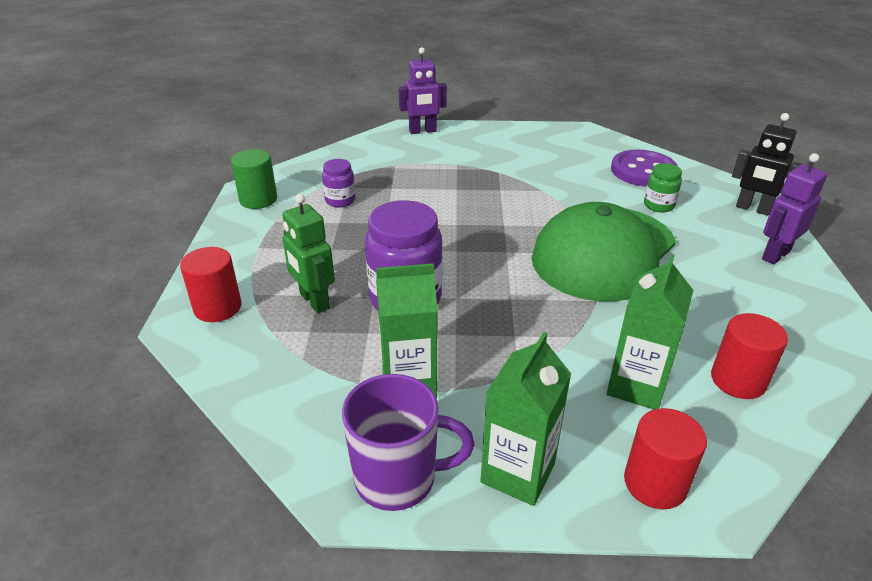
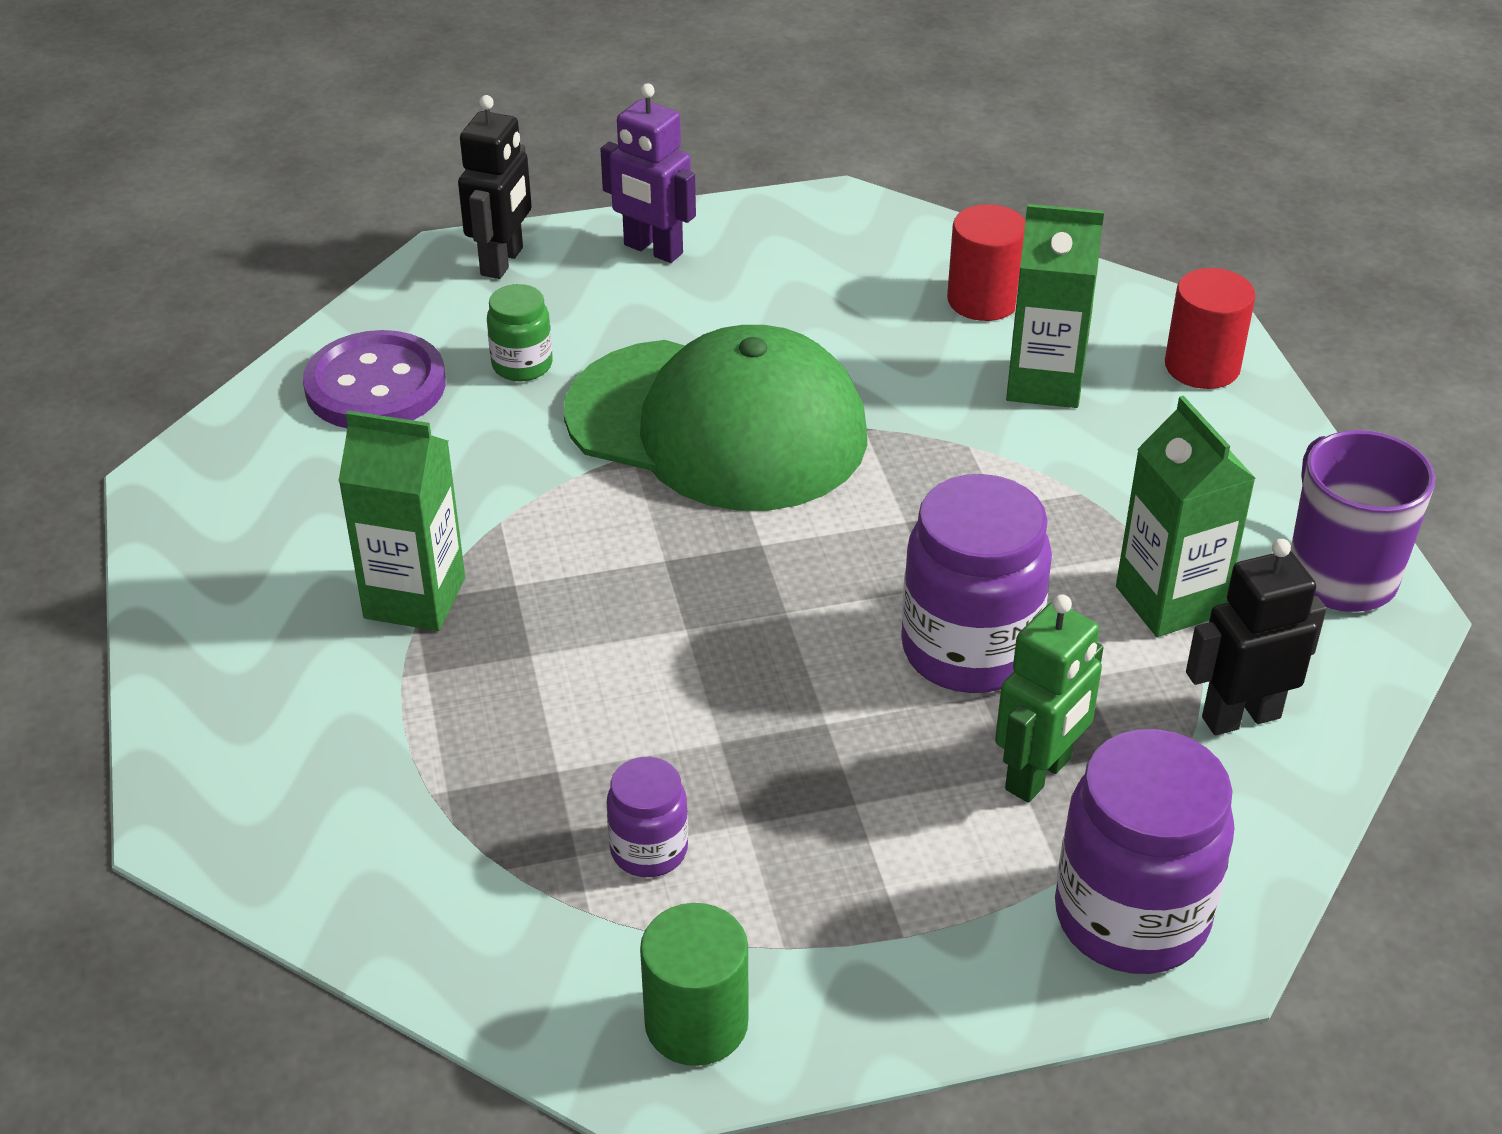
camera: 105 degrees left, 5 degrees up
red cylinder [180,247,242,322] -> purple jar [1055,729,1235,974]
purple robot [399,47,447,134] -> none
green carton [480,332,571,506] -> green carton moved to [338,411,465,631]
none -> black robot [1186,539,1327,735]

